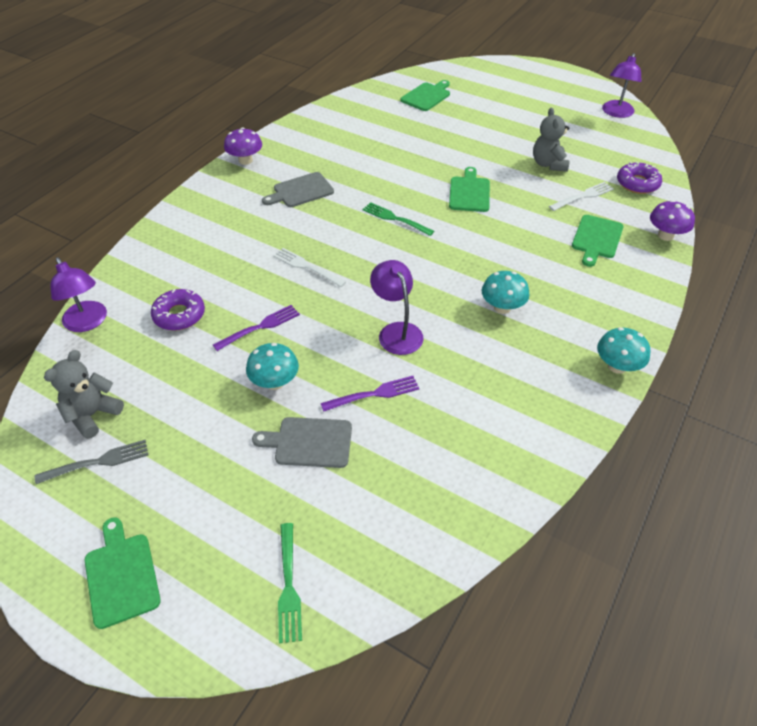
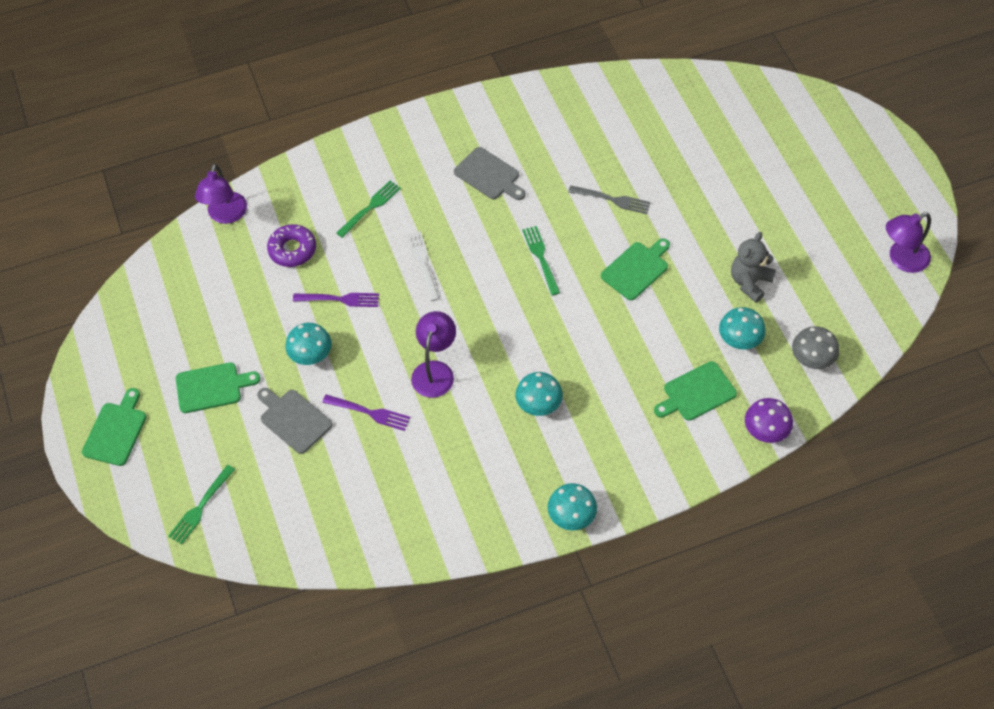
camera: 40 degrees right, 10 degrees up
grey fork [35,440,148,484] -> grey fork moved to [568,185,651,214]
grey teddy bear [44,350,124,439] -> none
purple mushroom [224,127,262,165] -> none
grey cutting board [262,172,334,207] -> grey cutting board turned 150 degrees counterclockwise [454,147,525,200]
green cutting board [401,80,450,111] -> green cutting board moved to [176,362,260,413]
white fork [549,182,614,211] -> turquoise mushroom [719,307,766,350]
purple donut [617,162,662,194] -> grey mushroom [792,326,839,369]
none -> green fork [337,180,401,238]

